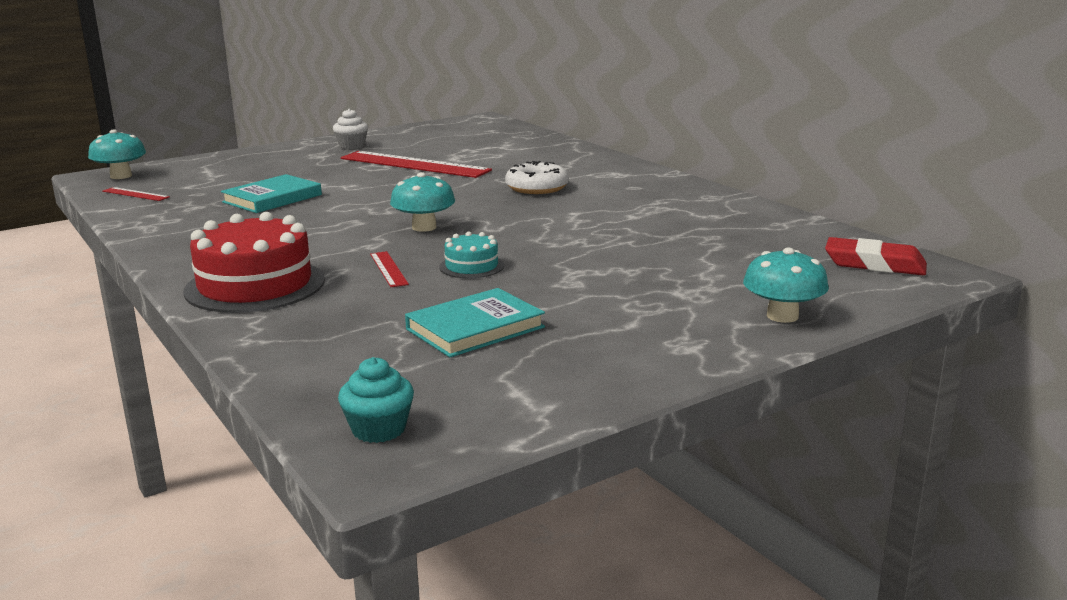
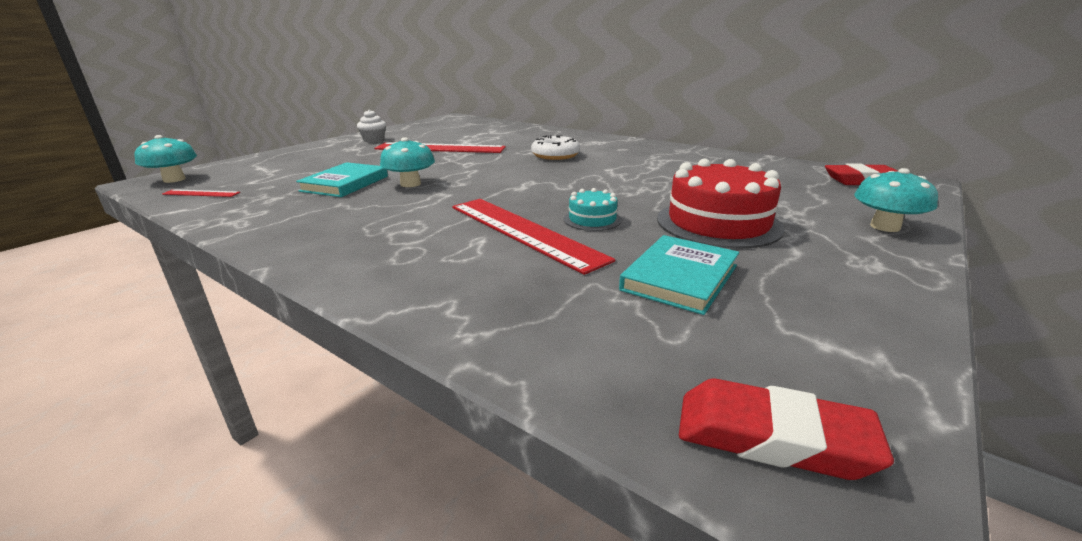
camera: 20 degrees left, 5 degrees up
red cake [183,212,325,313] -> red cake moved to [657,159,785,249]
turquoise cupcake [338,357,414,443] -> red eraser [679,379,894,480]
red ruler [370,251,409,287] -> red ruler [452,199,615,275], size x2.27
turquoise mushroom [390,172,455,232] -> turquoise mushroom moved to [380,137,435,187]

